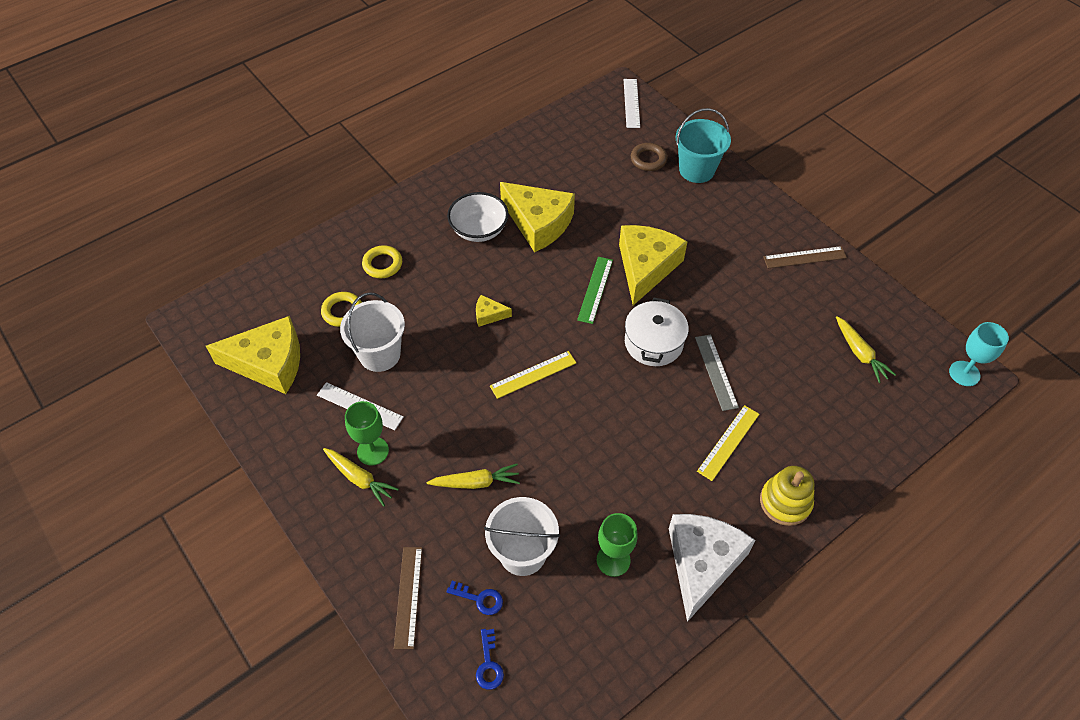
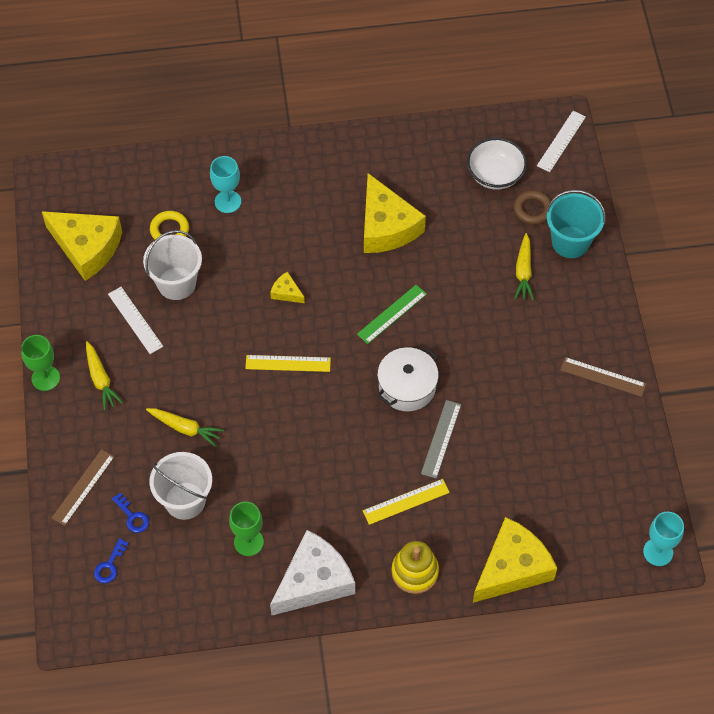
camera: 30 degrees right, 5 degrees up
green goblet [345,401,389,466] -> green goblet moved to [21,335,60,391]
yellow ring [362,245,402,278] -> turquoise goblet [210,156,241,213]
white bowl [447,192,509,242] -> white bowl moved to [467,138,527,190]
yellow cheese [619,225,687,305] -> yellow cheese moved to [473,517,557,603]
yellow carrot [836,316,896,383] -> yellow carrot moved to [514,233,534,300]

